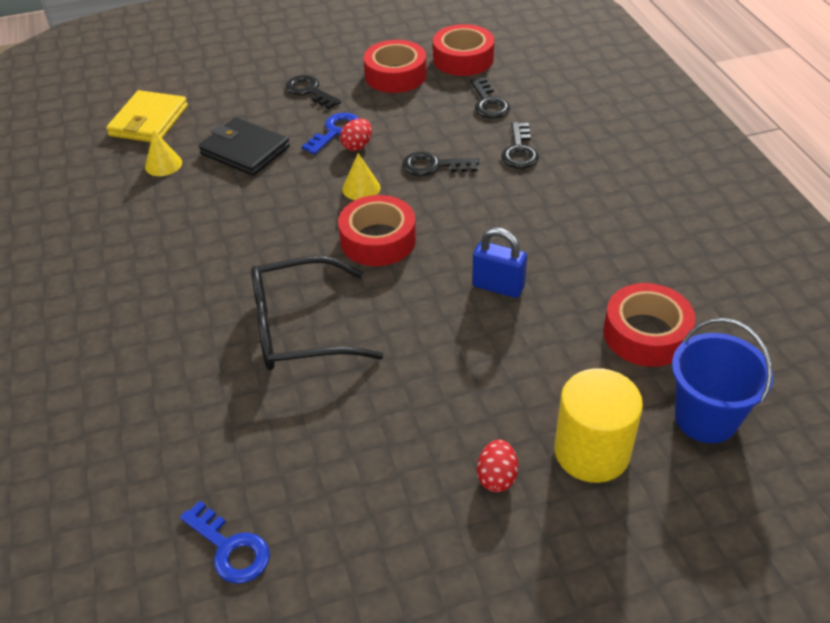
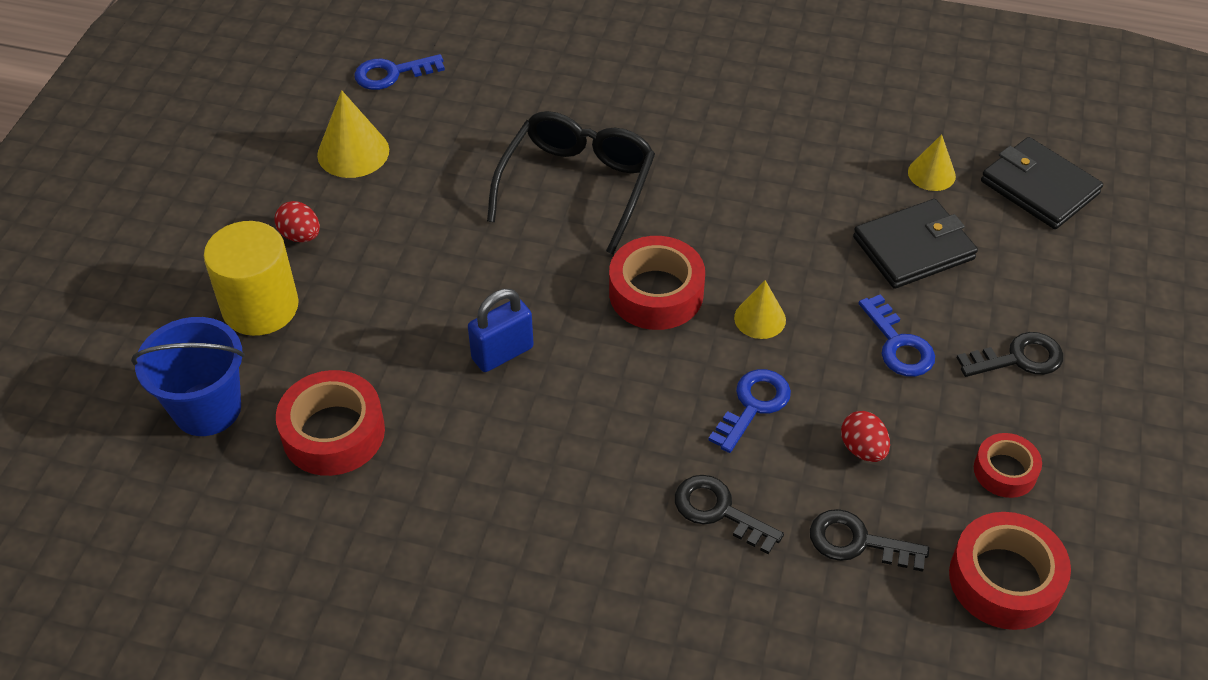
camera: 120 degrees right, 5 degrees up
yellow wallet [106,90,188,142] -> black wallet [981,137,1103,229]
red egg [340,118,372,151] -> red egg moved to [841,411,890,462]
red tape [364,40,427,93] -> red tape [974,433,1042,498], size x0.60
black key [402,151,479,176] -> blue key [708,369,791,453]
none -> yellow cone [317,90,389,178]

